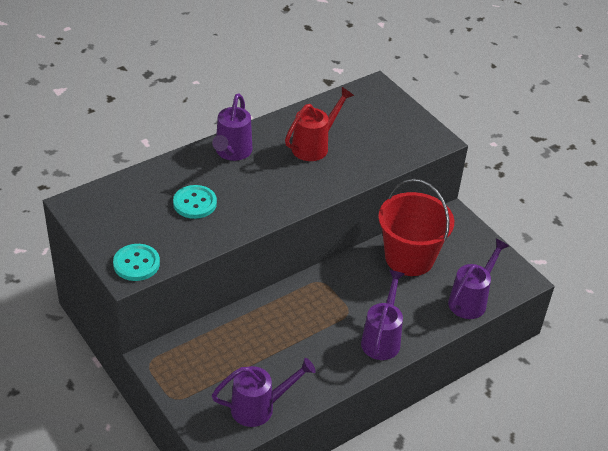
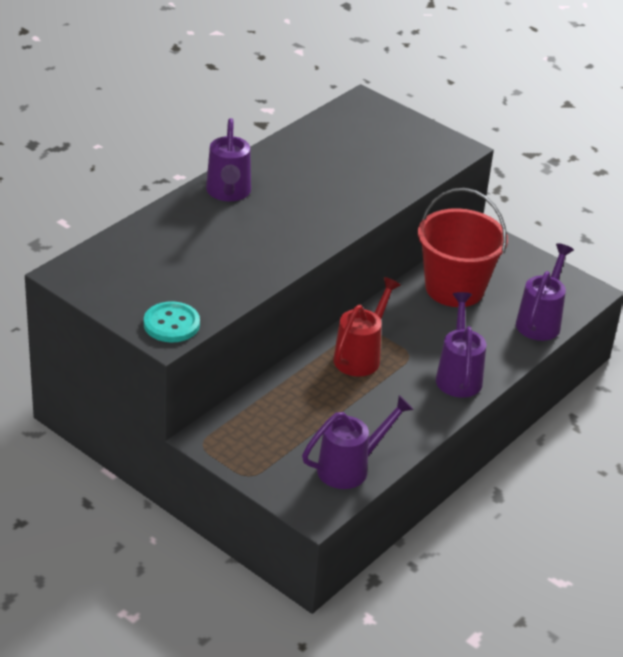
camera: 15 degrees left, 5 degrees down
turquoise button [173,185,217,219] -> none
red watering can [285,87,354,161] -> red watering can moved to [333,277,401,376]

